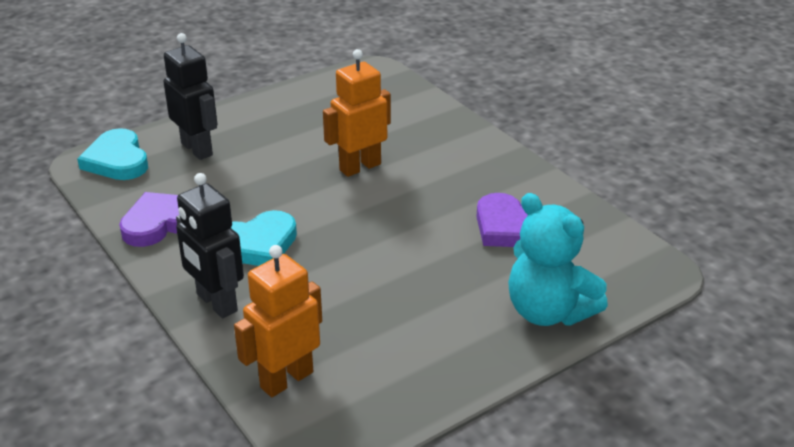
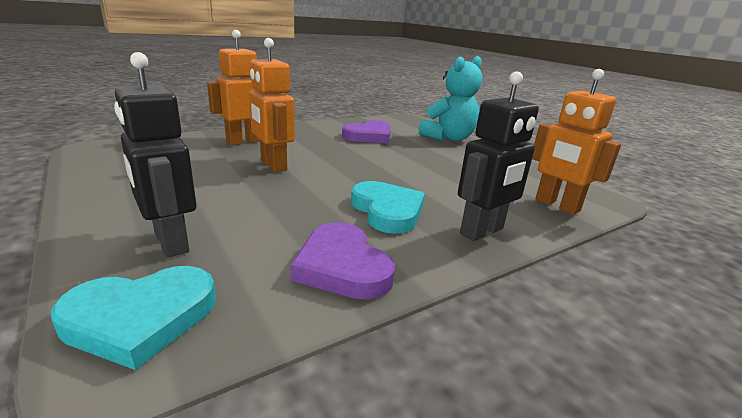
camera: 90 degrees left, 10 degrees down
black robot [163,33,217,160] -> black robot turned 90 degrees counterclockwise [114,52,196,258]
none -> orange robot [207,30,260,146]

